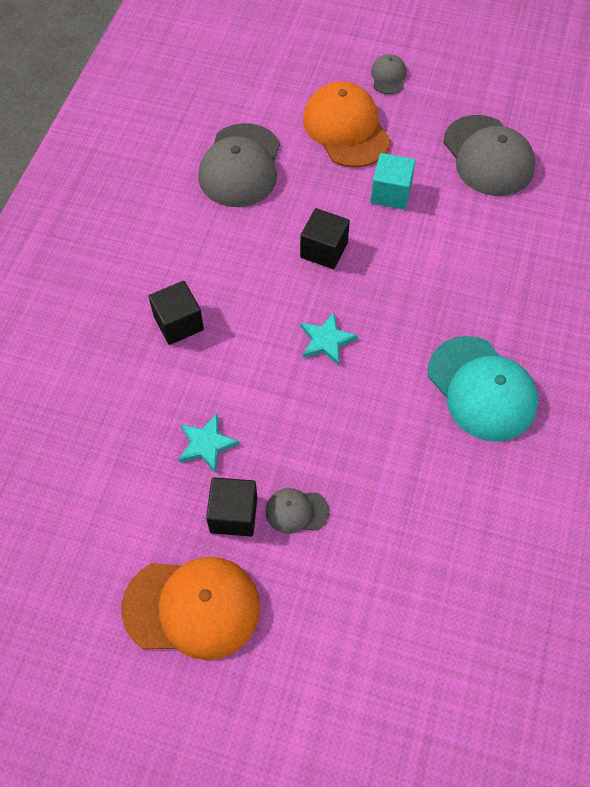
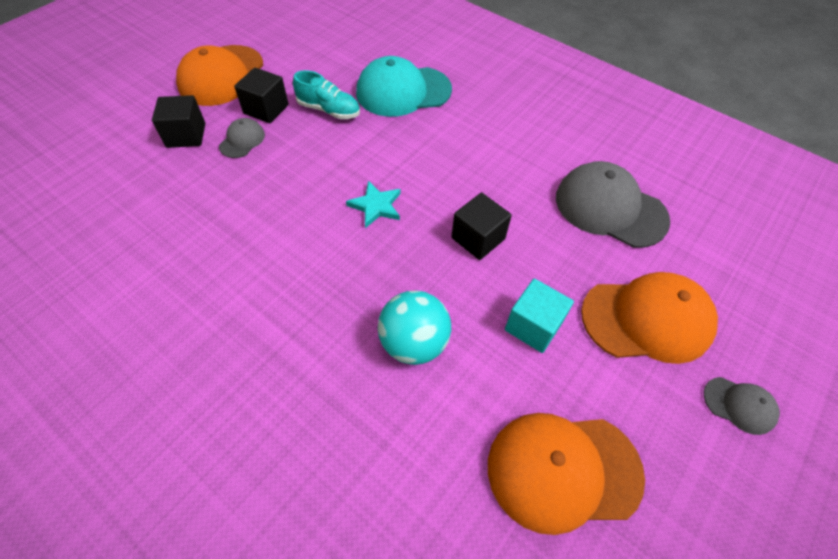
camera: 110 degrees right, 5 degrees down
black cube [149,281,204,345] -> black cube moved to [152,95,205,148]
turquoise star [178,414,239,473] -> turquoise shoe [293,70,360,119]
turquoise cap [428,336,538,442] -> turquoise cap moved to [356,56,452,117]
grey cap [443,115,535,196] -> orange cap [488,413,645,535]
none -> turquoise ball [378,291,451,365]

